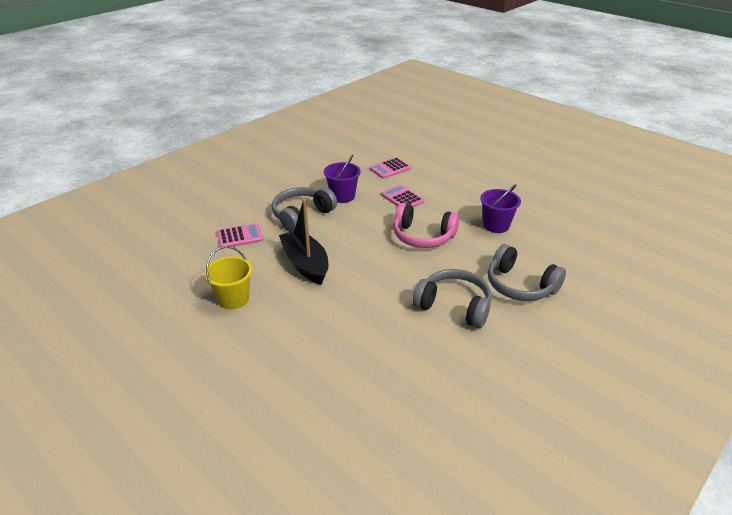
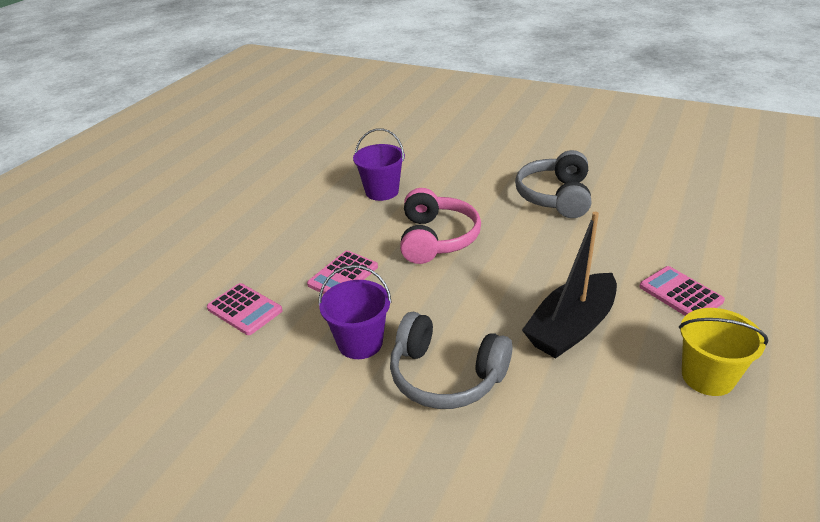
camera: 105 degrees left, 0 degrees up
pink calculator [217,223,263,249] -> pink calculator moved to [639,266,725,316]
grey headphones [488,244,566,301] -> none

